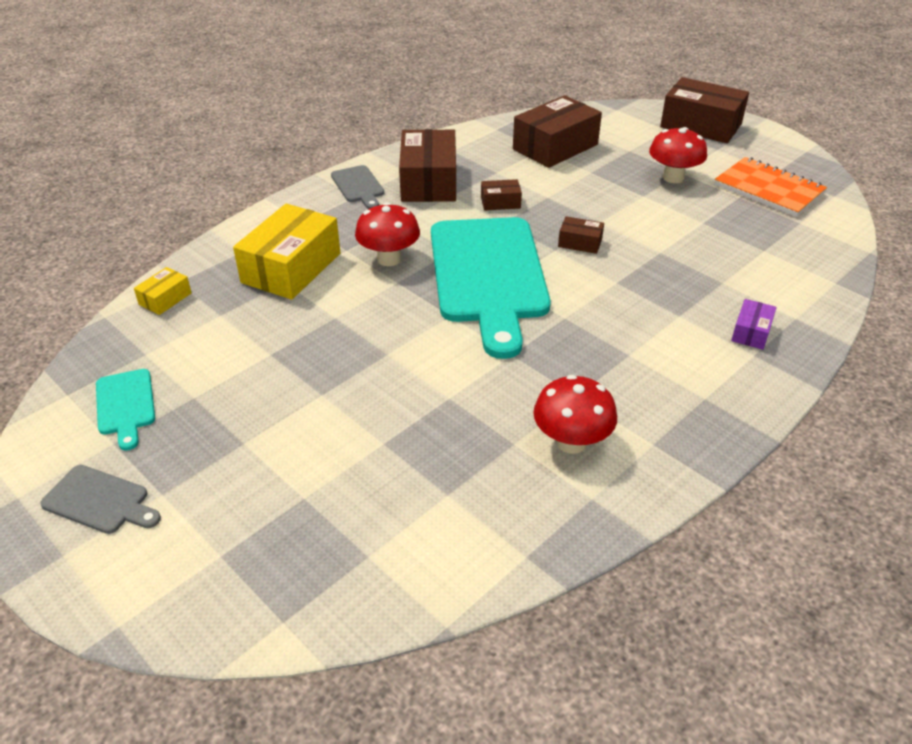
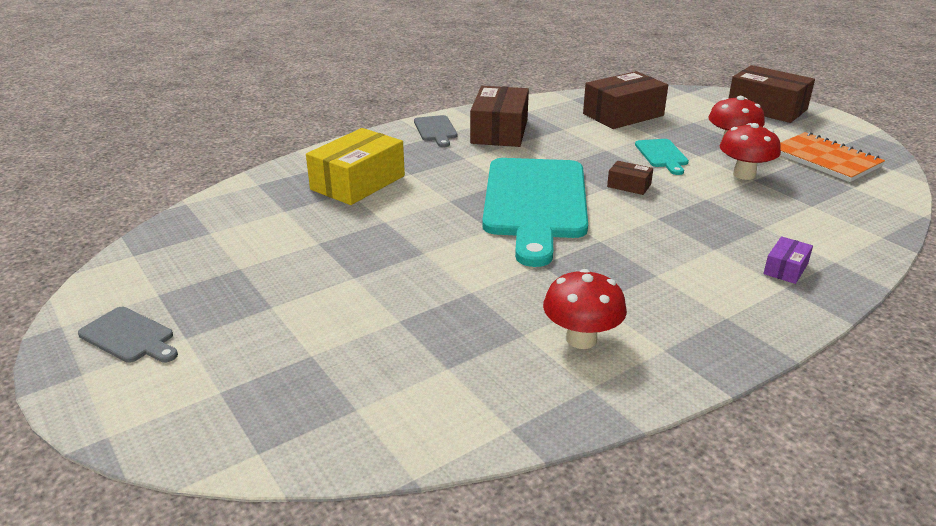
camera: 10 degrees right, 10 degrees down
turquoise cutting board [96,369,155,451] -> turquoise cutting board moved to [635,139,689,175]
yellow box [134,267,192,315] -> none
red mushroom [355,202,420,266] -> red mushroom moved to [720,123,781,180]
brown box [481,179,522,211] -> none

